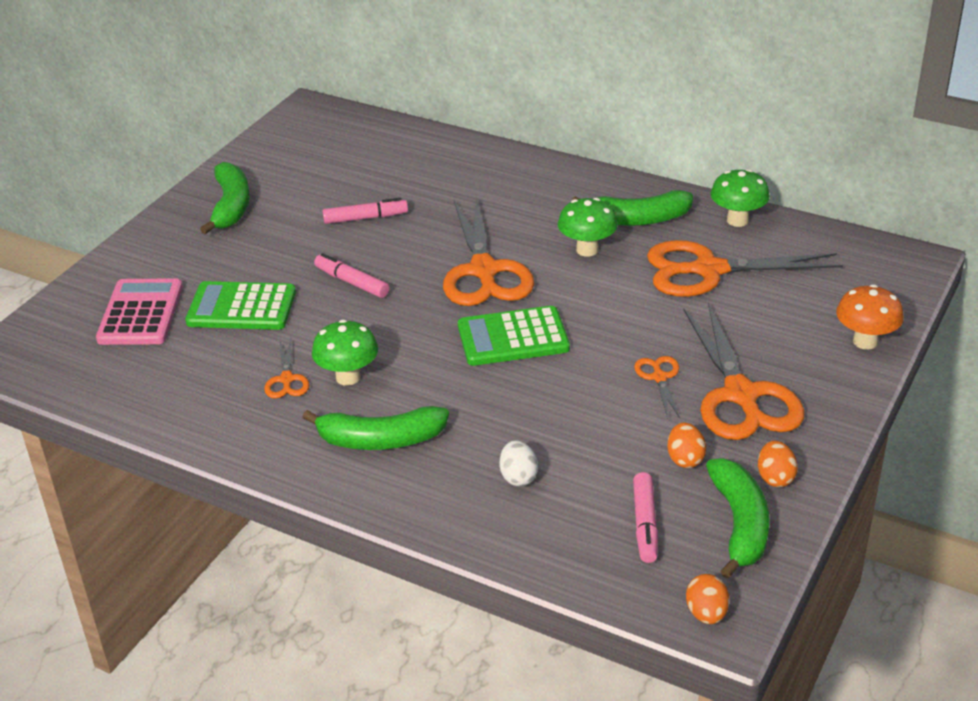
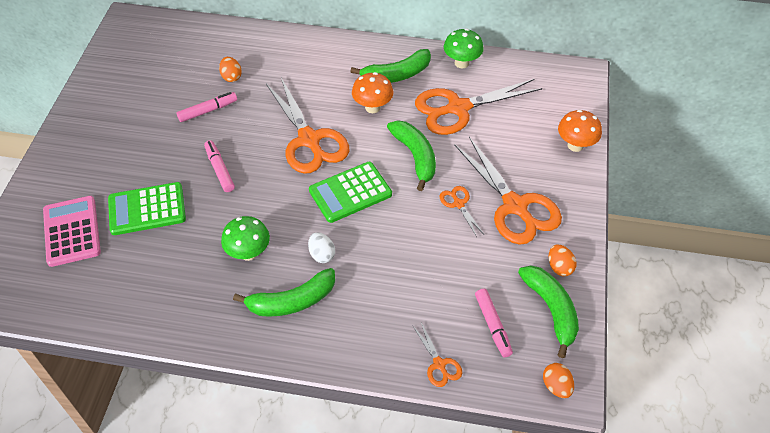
camera: 20 degrees left, 15 degrees up
green banana [200,162,250,234] -> green banana moved to [387,121,436,191]
orange scissors [264,340,309,399] -> orange scissors moved to [412,323,462,387]
pink marker [314,253,389,298] -> pink marker turned 45 degrees clockwise [204,140,235,192]
white egg [500,440,538,486] -> white egg moved to [308,232,335,263]
green mushroom [558,198,618,257] -> orange mushroom [352,72,394,113]
orange egg [667,423,706,468] -> orange egg moved to [219,57,242,82]

